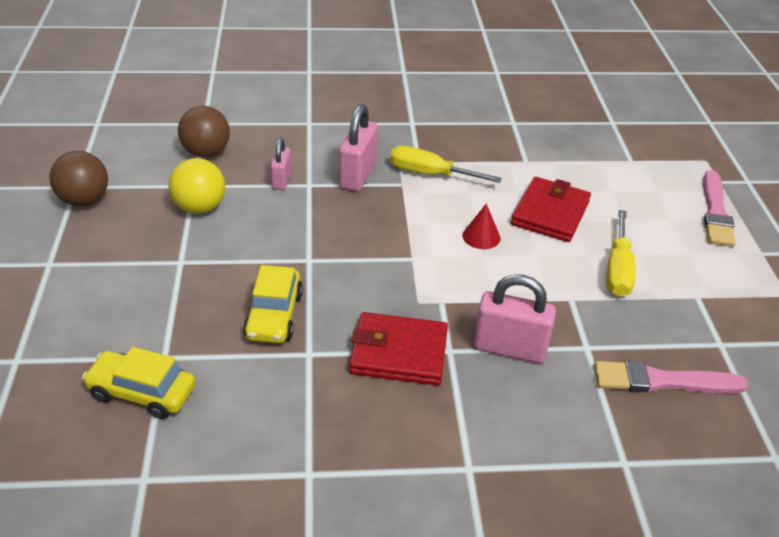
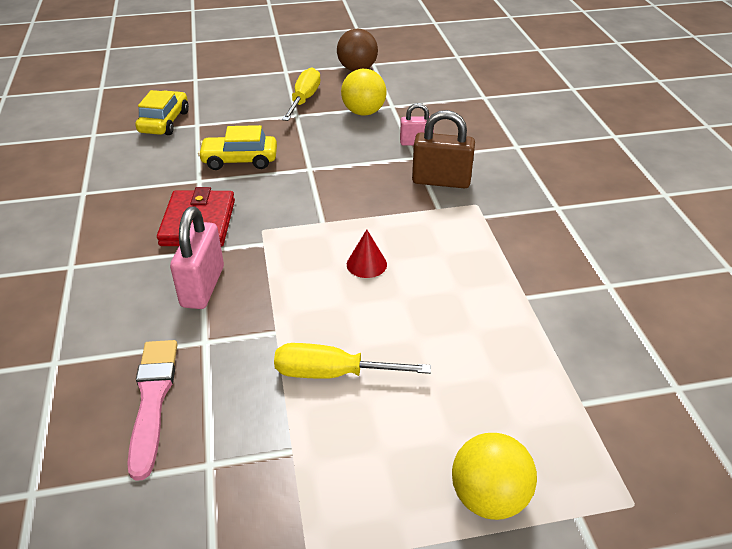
camera: 85 degrees right, 0 degrees up
brown ball [178,106,230,157] -> none
pink padlock [339,104,378,191] -> brown padlock [412,110,475,188]
yellow screwdriver [390,146,502,183] -> yellow screwdriver moved to [282,67,321,121]
red wallet [511,177,591,242] -> none
pink brush [703,170,736,247] -> yellow ball [452,433,537,520]

